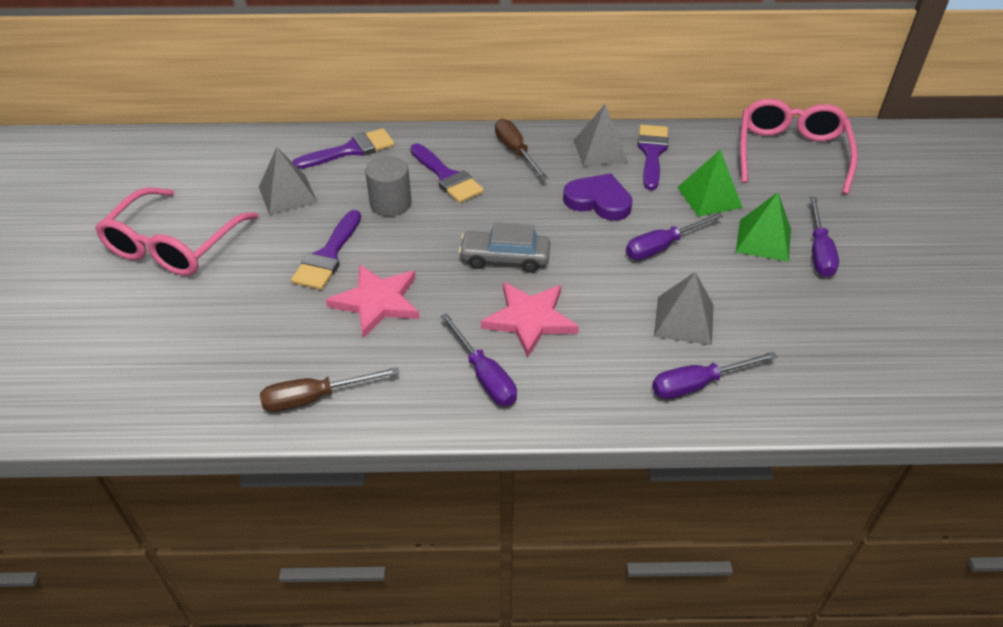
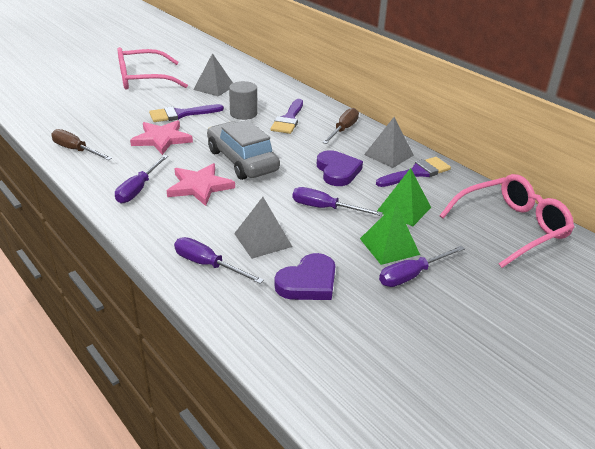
camera: 50 degrees right, 10 degrees down
purple brush [292,128,394,169] -> none
grey car [458,223,550,273] -> grey car [207,120,280,180], size x1.51
none -> purple heart [275,253,335,300]

